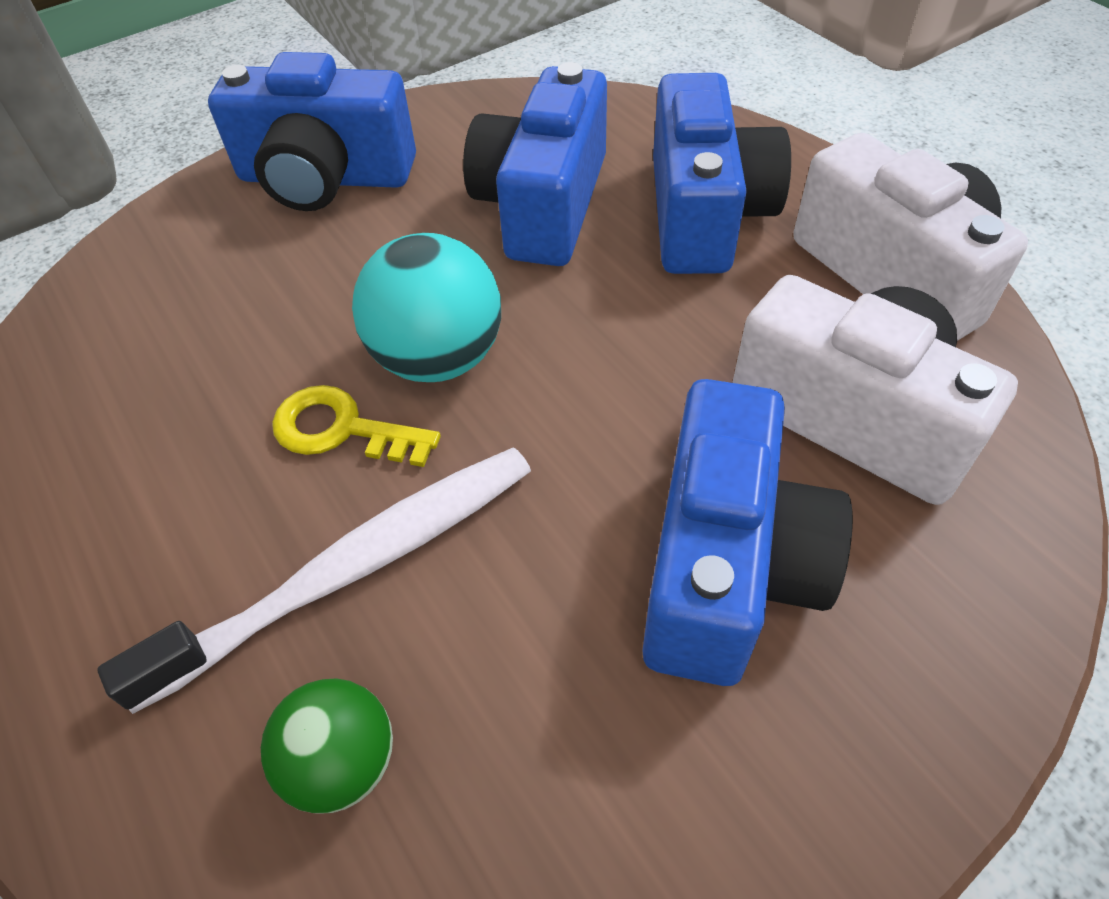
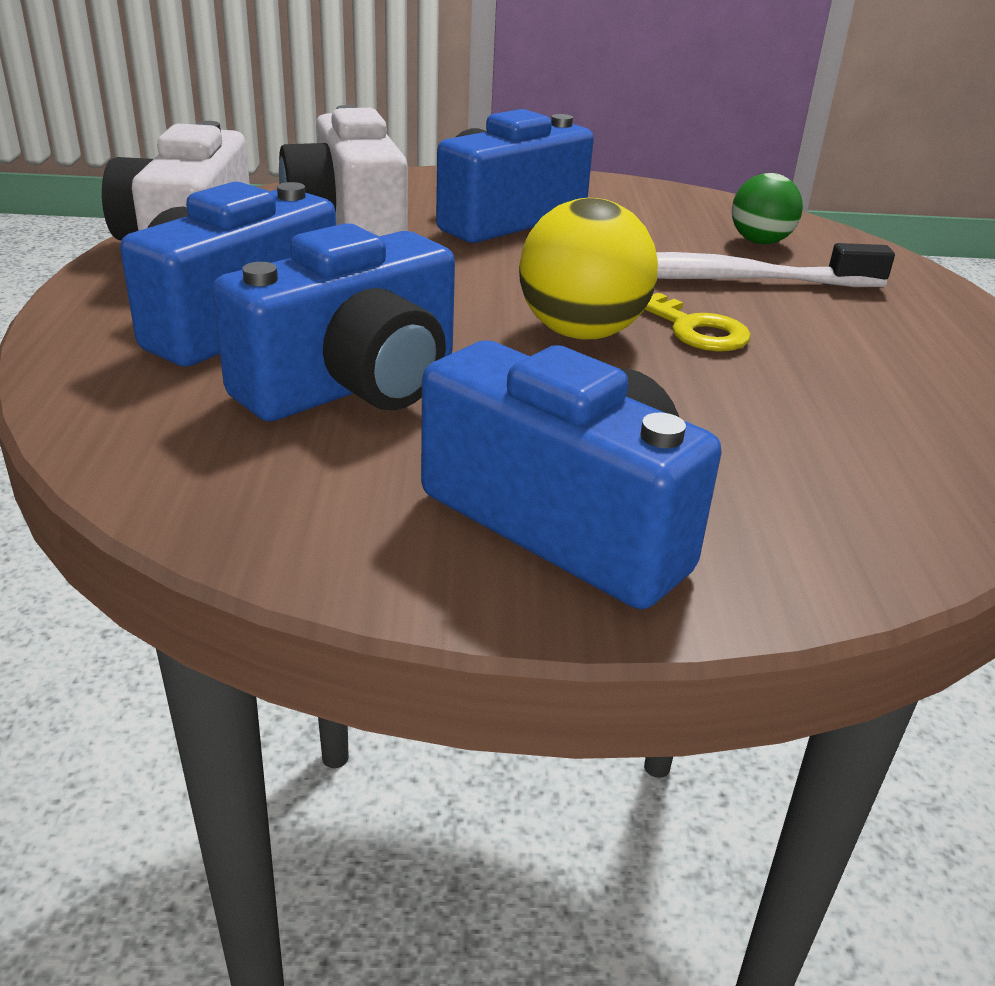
camera: 150 degrees left, 20 degrees down
turquoise ball [352,233,501,382] -> yellow ball [519,198,658,340]

